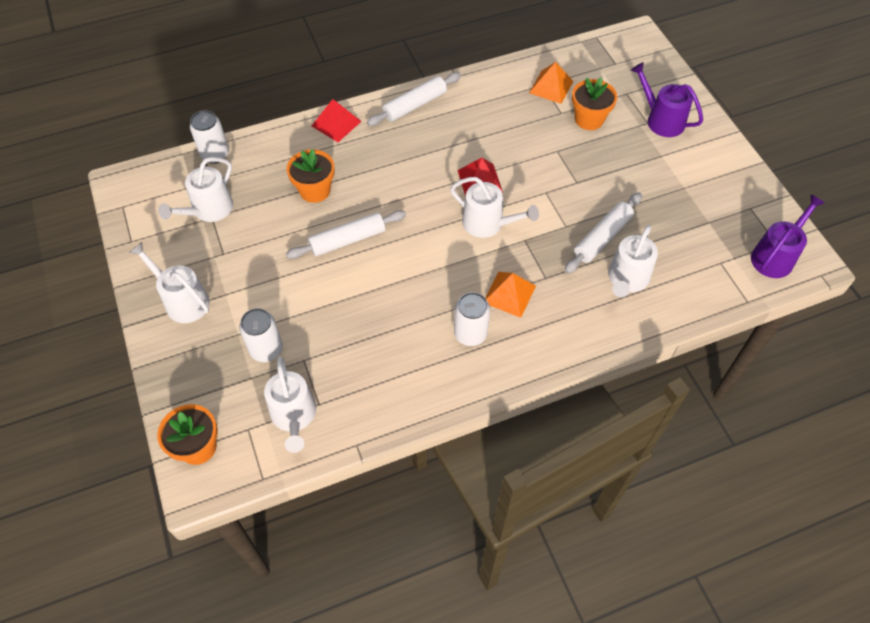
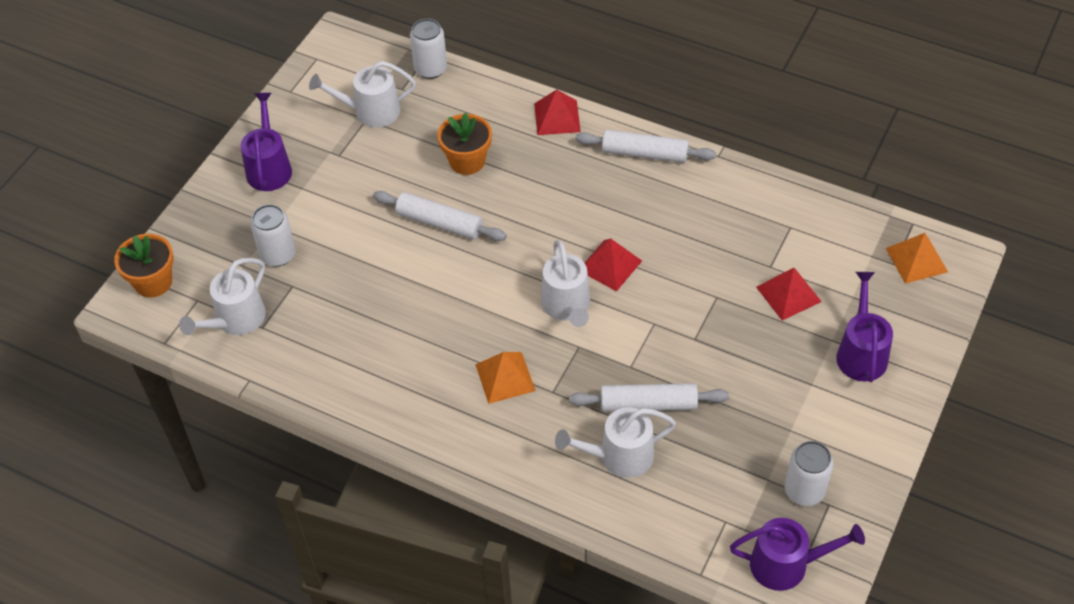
camera: 50 degrees right, 5 degrees down
white watering can [129,242,210,323] -> purple watering can [241,93,292,191]
white can [454,292,490,346] -> white can moved to [785,441,833,506]
orange pyramid [529,62,574,104] -> orange pyramid moved to [886,233,948,284]
orange flower pot [572,78,617,130] -> red pyramid [756,268,822,320]

